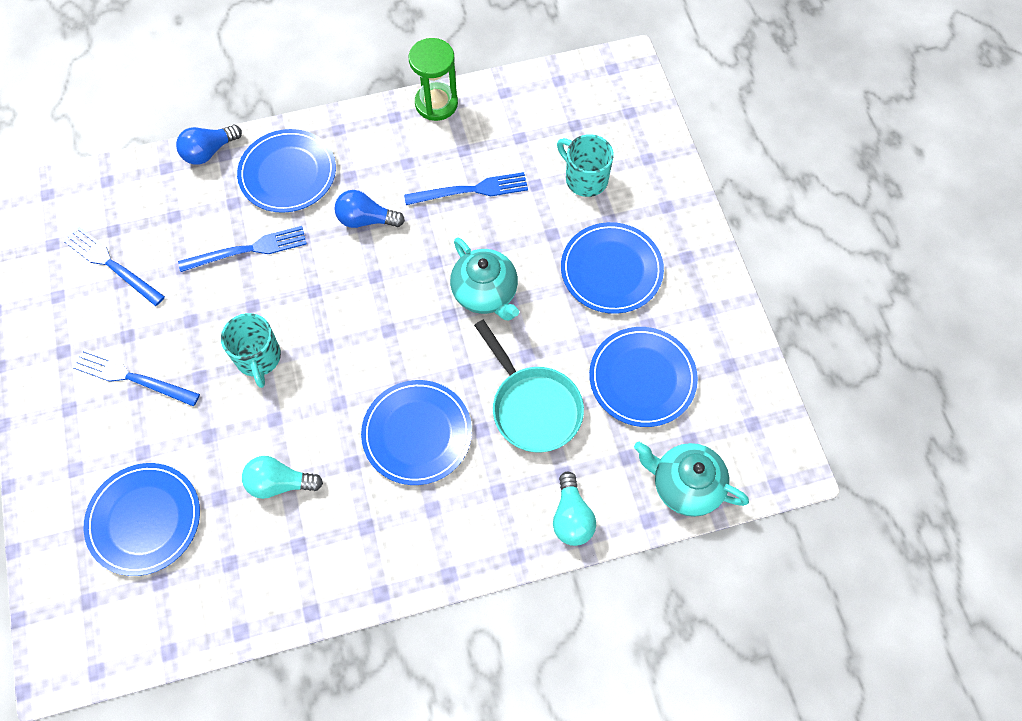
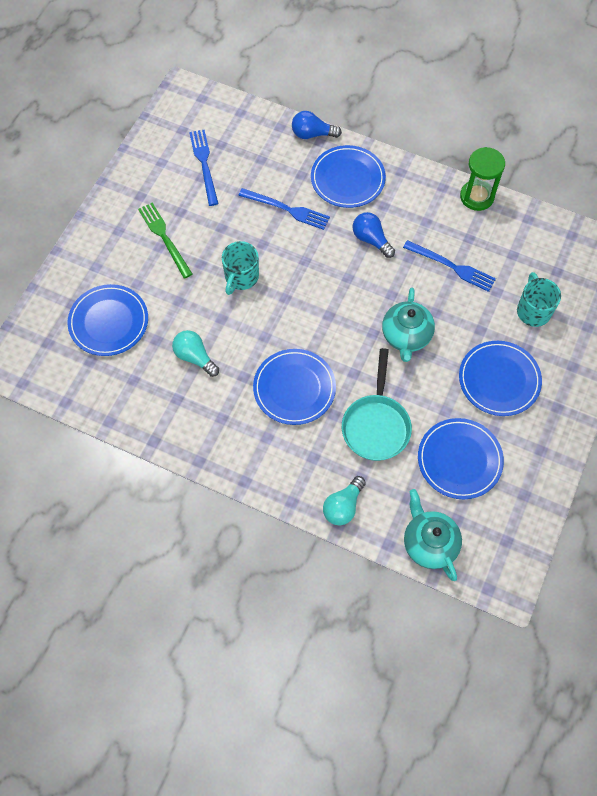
camera: 40 degrees right, 0 degrees up
blue fork [73,348,200,407] -> green fork [138,203,192,279]

